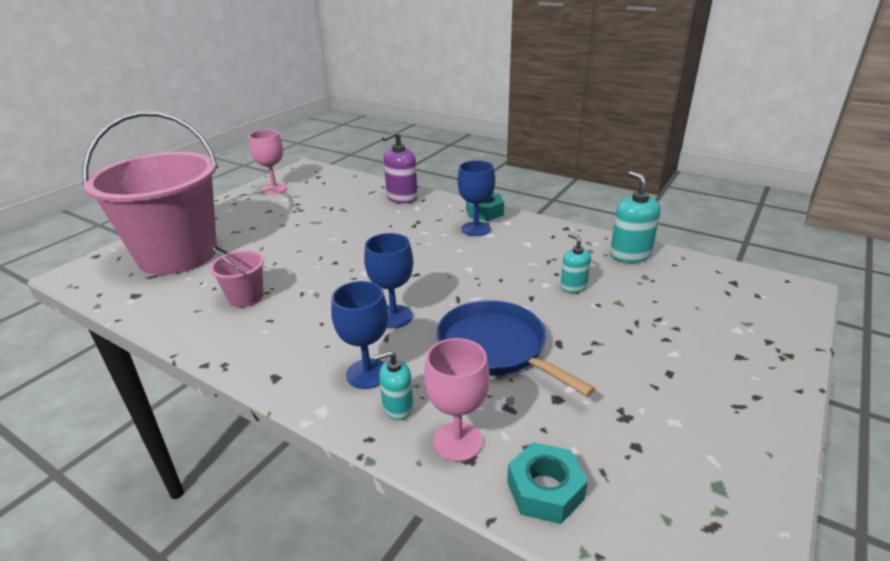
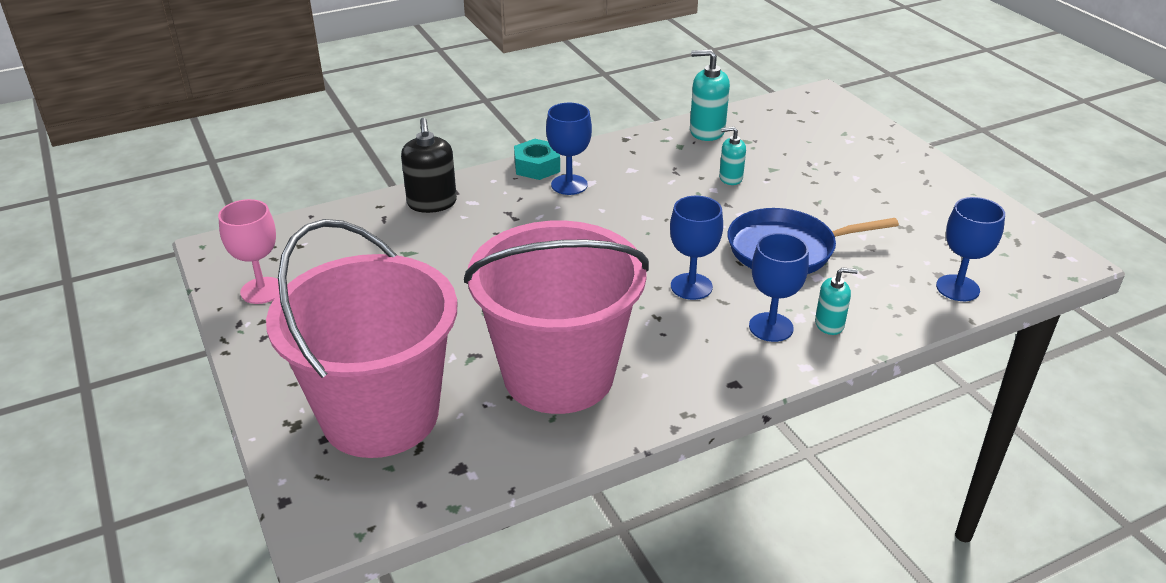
camera: 60 degrees left, 5 degrees up
pink bucket [210,246,264,307] -> pink bucket [464,221,649,414], size x2.49
turquoise soap dispenser [374,350,413,420] -> turquoise soap dispenser turned 105 degrees counterclockwise [815,267,858,335]
purple soap dispenser [382,131,418,204] -> black soap dispenser [401,118,457,213]
pink goblet [424,338,490,462] -> none
turquoise nut [507,442,588,524] -> blue goblet [936,197,1005,301]

